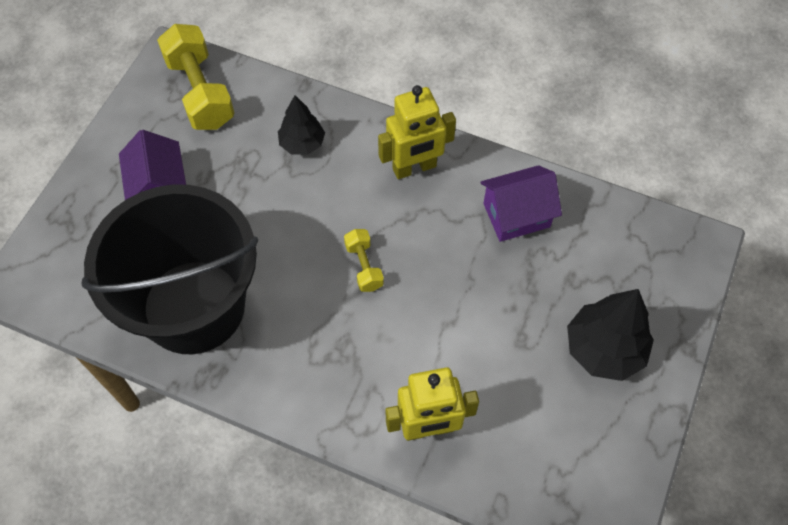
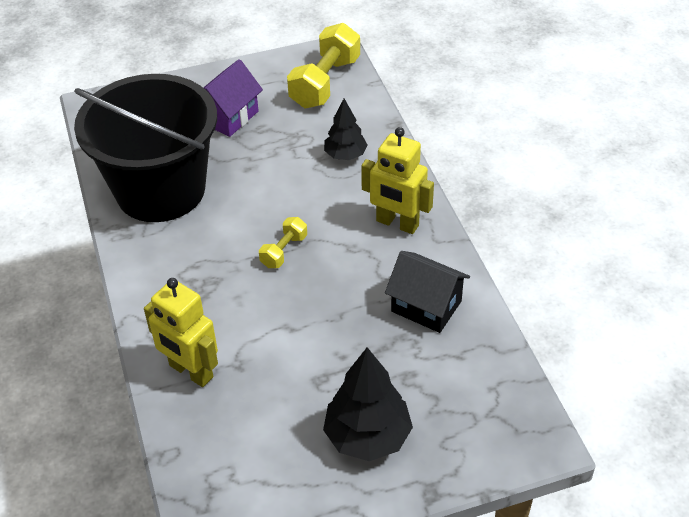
camera: 50 degrees right, 15 degrees down
purple house [480,165,562,242] -> black house [385,251,470,333]

